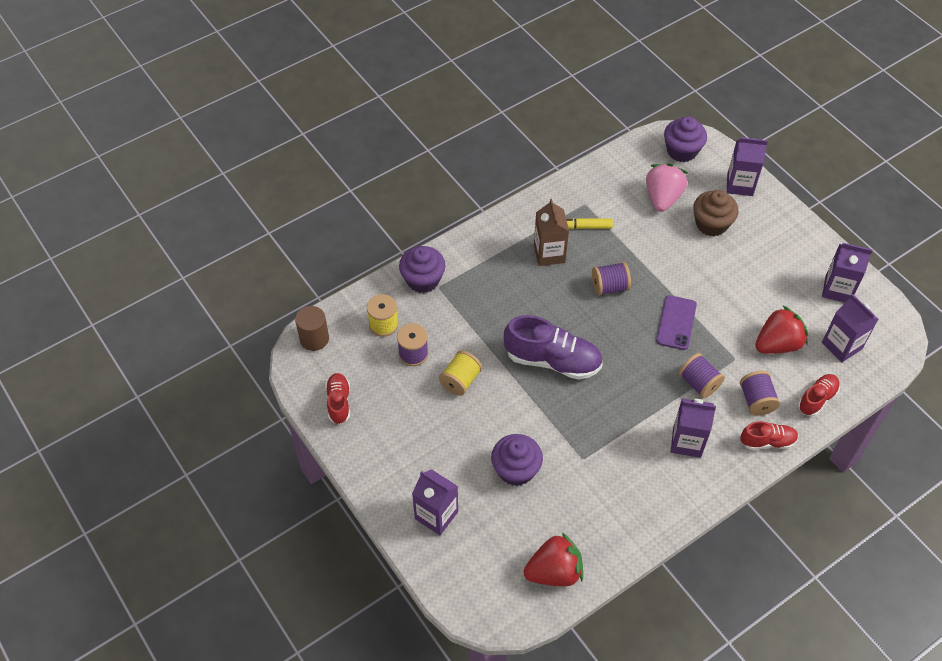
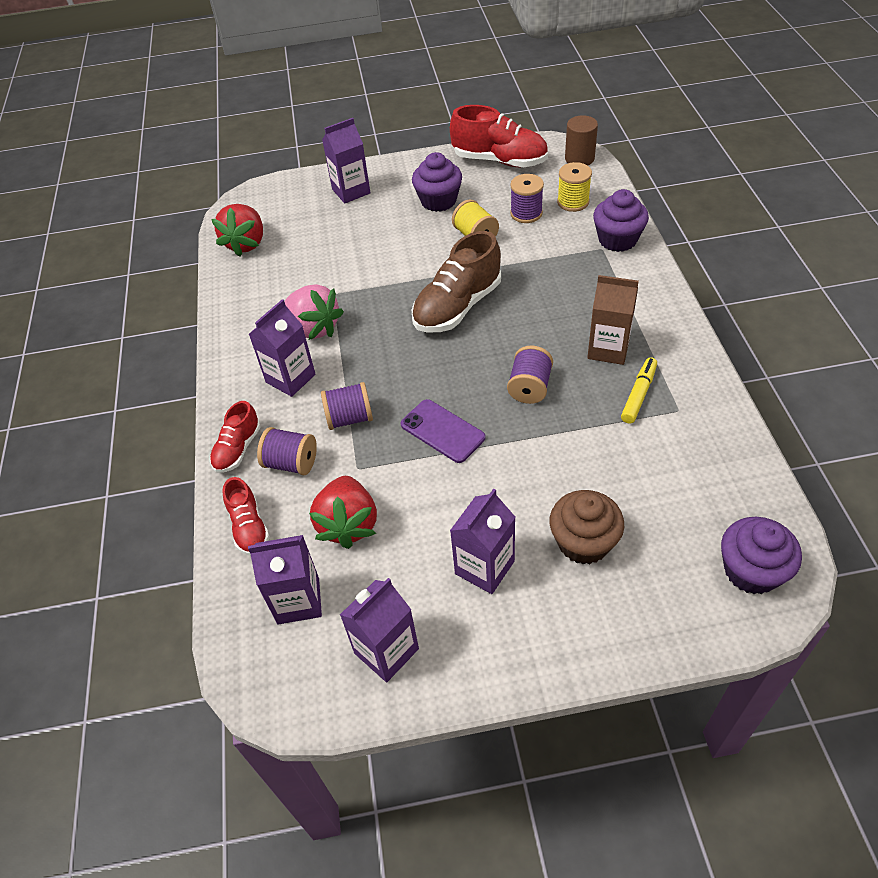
camera: 120 degrees right, 5 degrees down
red shoe [325,373,350,424] -> red shoe [450,105,548,167], size x1.80
purple cupcake [491,434,543,486] -> purple cupcake moved to [412,152,462,212]
purple shoe [504,315,603,380] -> brown shoe [412,231,501,332]
pink strawberry [646,163,688,212] -> pink strawberry moved to [285,284,344,340]
purple carton [727,137,768,196] -> purple carton moved to [450,488,515,594]

